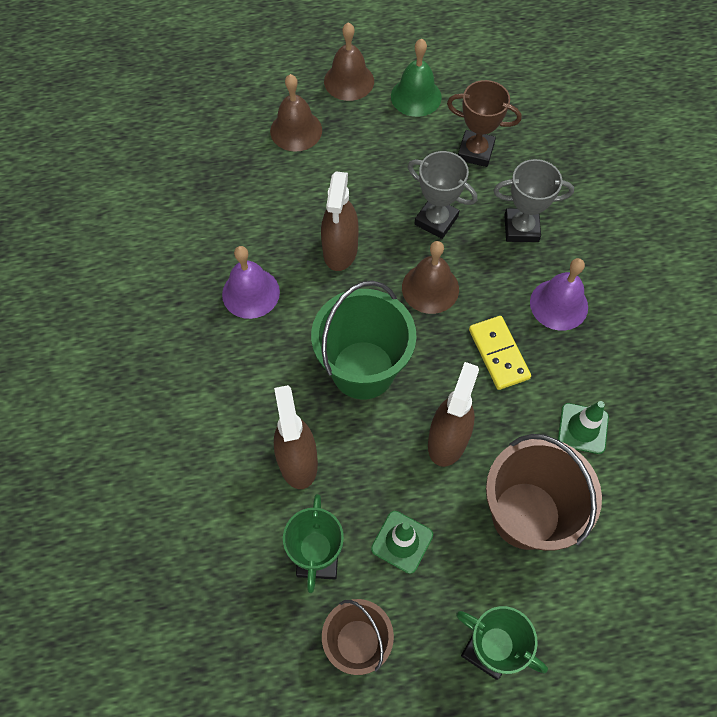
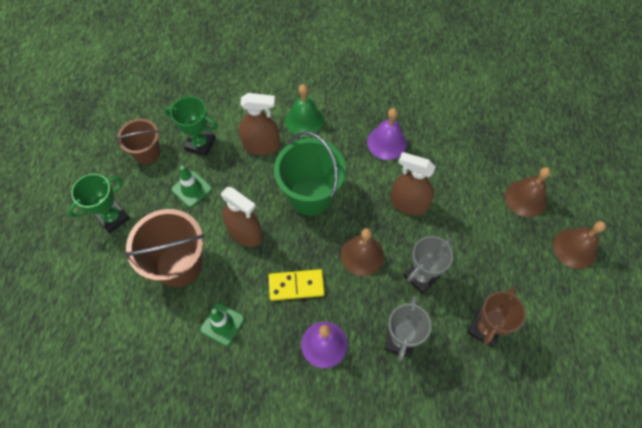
camera: 105 degrees right, 0 degrees up
green bell [391,38,442,117] -> green bell moved to [285,84,324,137]

